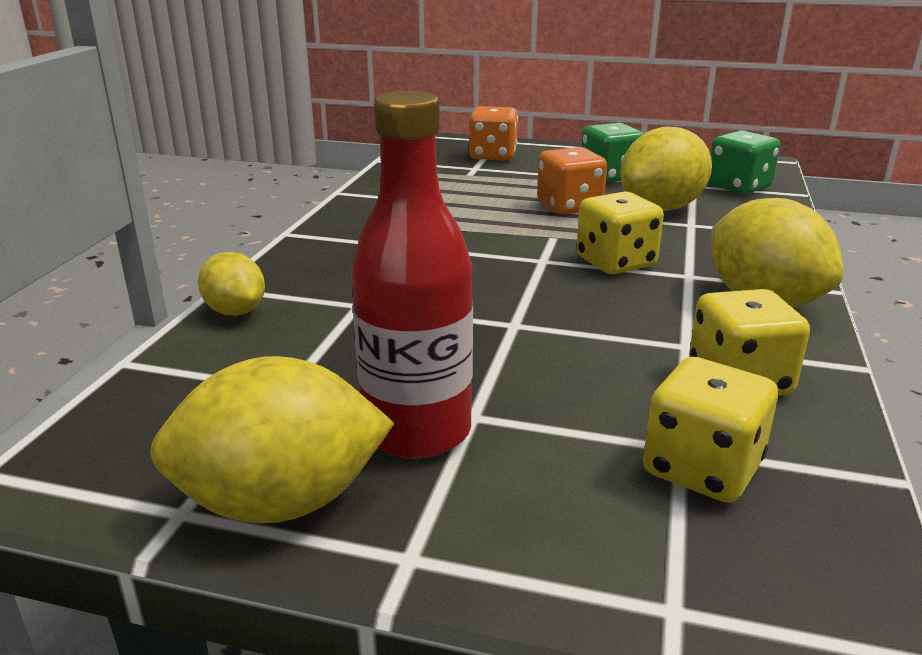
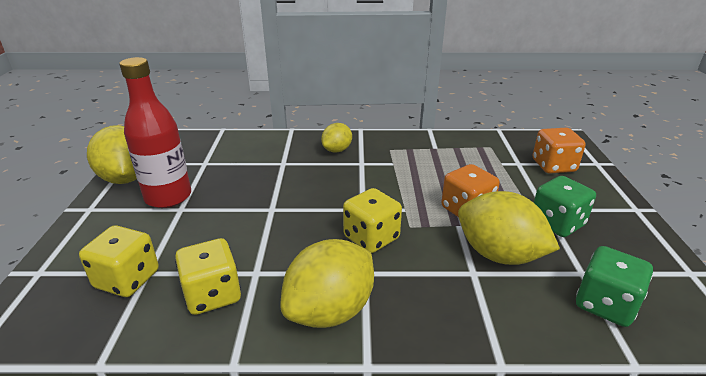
camera: 75 degrees right, 5 degrees up
yellow lemon [198,252,265,316] -> yellow lemon moved to [321,123,352,153]

